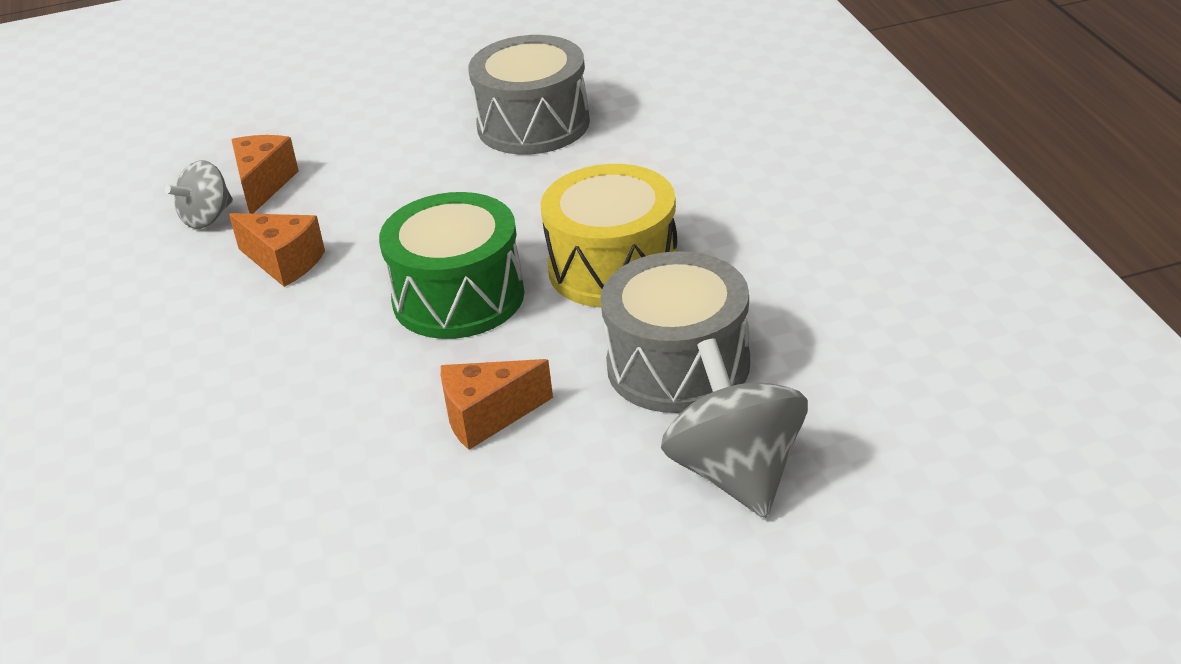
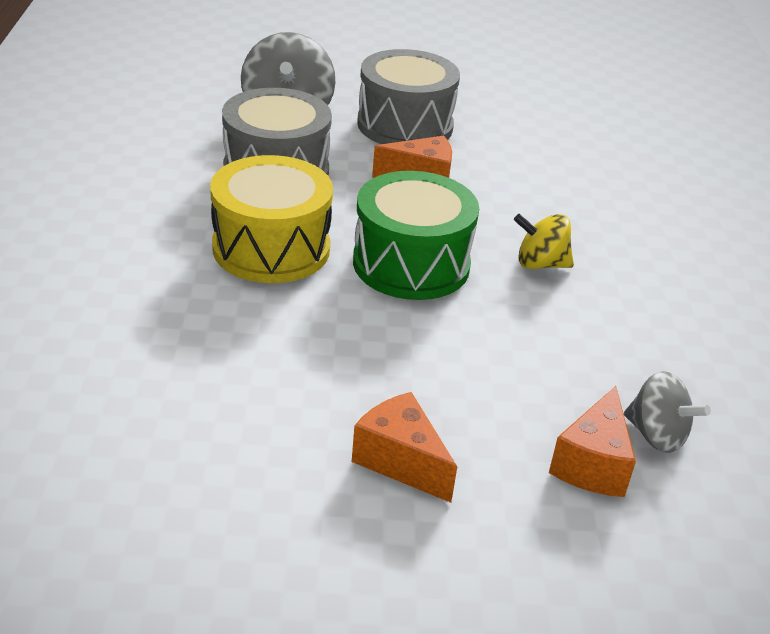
camera: 170 degrees left, 0 degrees up
grey spinning top [165,160,233,229] -> grey spinning top turned 75 degrees clockwise [624,371,711,453]
orange cheese [229,213,325,287] -> orange cheese moved to [352,392,457,503]
grey drum [469,35,590,155] -> grey drum moved to [357,49,460,144]
none -> yellow spinning top [514,214,574,269]

